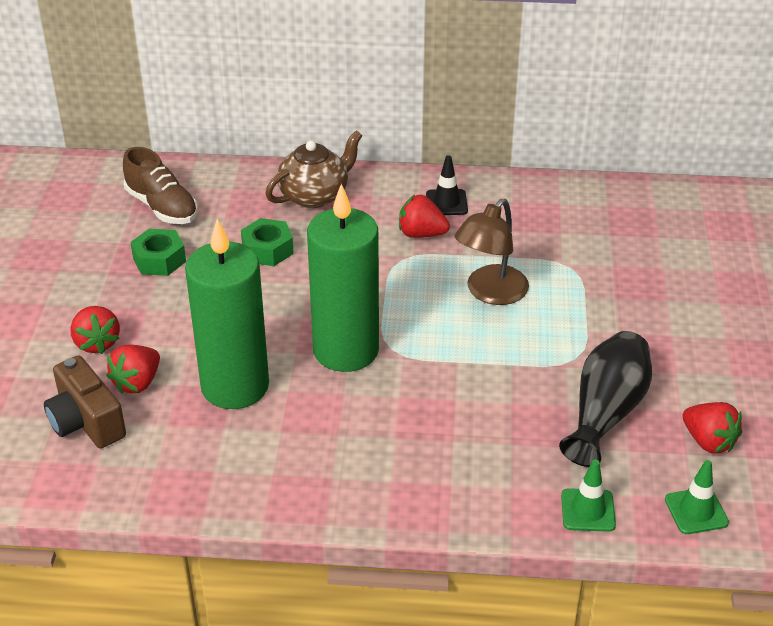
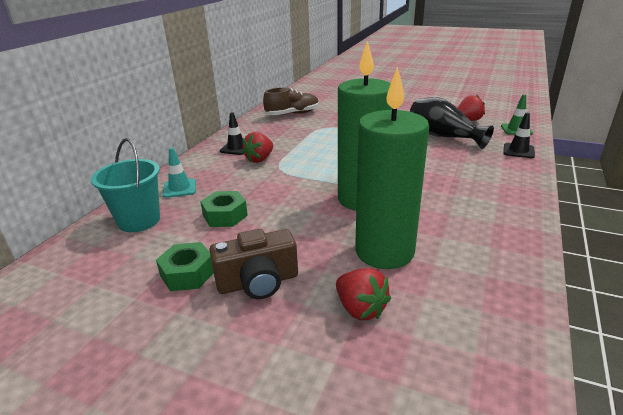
camera: 70 degrees left, 10 degrees down
brown camera [44,355,126,448] -> brown camera moved to [209,229,298,299]
red strawberry [70,306,120,354] -> none
brown shoe [123,147,198,224] -> brown shoe moved to [263,87,319,115]
brown teapot [265,130,363,208] -> turquoise traffic cone [163,147,196,198]
brown lamp [454,199,529,305] -> none
green traffic cone [561,459,616,532] -> black traffic cone [503,113,535,158]
none -> turquoise bucket [91,138,160,232]

